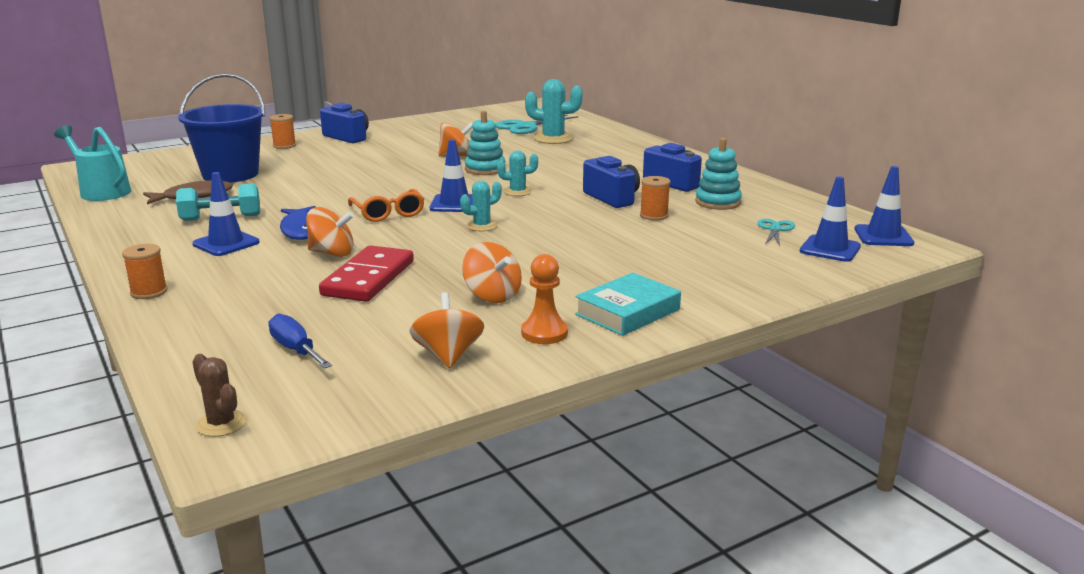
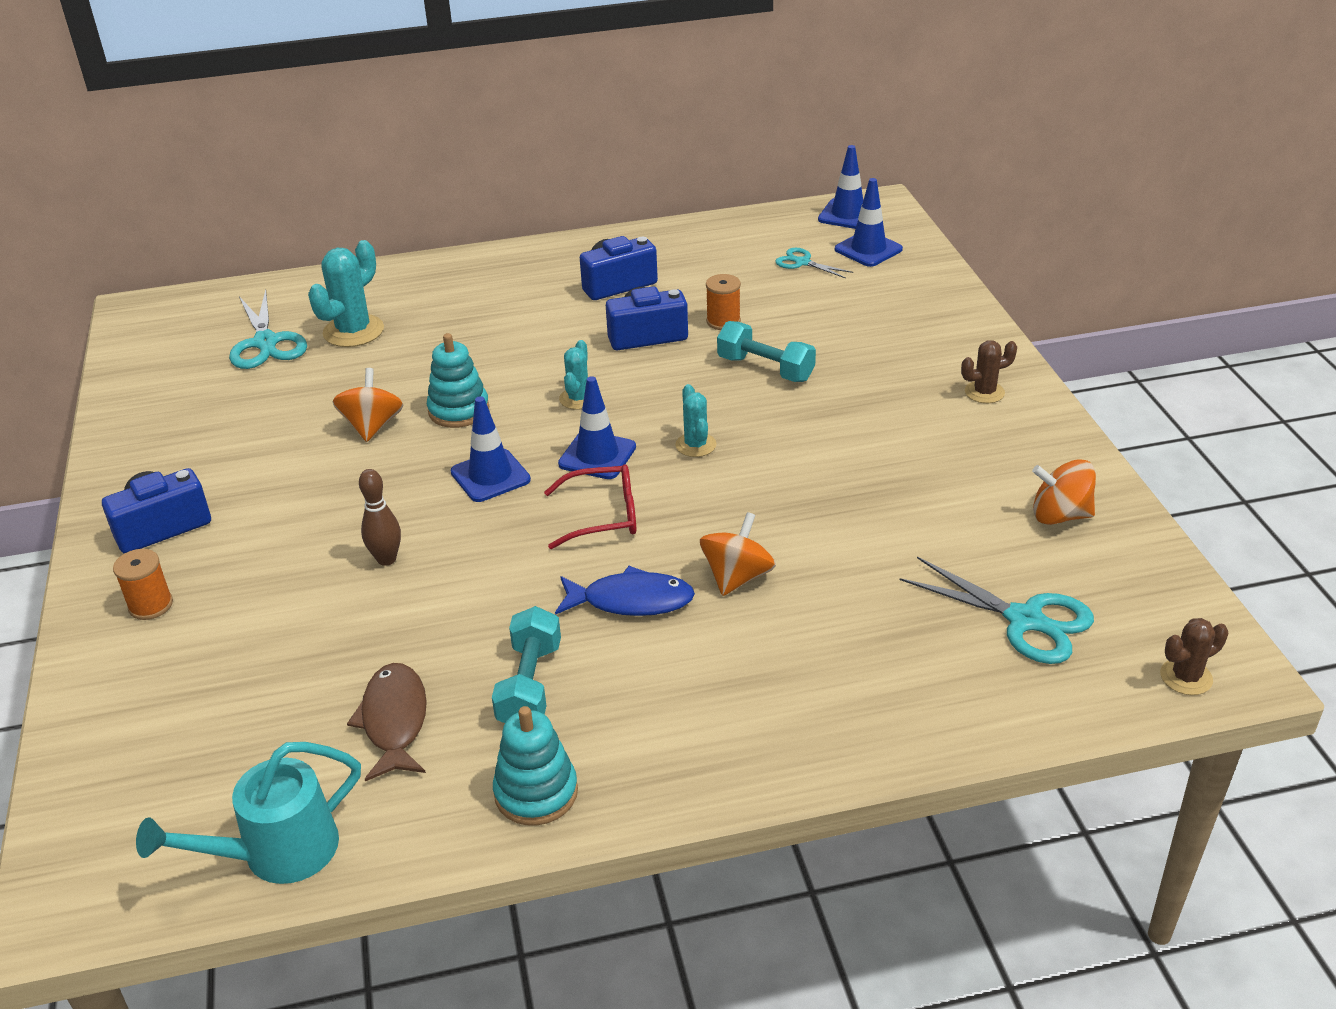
camera: 70 degrees left, 15 degrees up
orange spool [122,244,168,299] -> none
blue bucket [178,73,265,183] -> none
blue traffic cone [192,172,260,256] -> blue traffic cone moved to [451,396,531,502]
blue screwdriver [268,314,332,369] -> turquoise scissors [900,557,1094,664]
red domino [319,245,414,302] -> none
orange glasses [348,189,424,222] -> red glasses [544,464,636,549]
orange spinning top [462,242,522,303] -> none
orange pawn [521,254,568,344] -> none
turquoise book [575,273,681,336] -> brown cactus [961,340,1017,403]
turquoise stacking toy [695,138,742,210] -> turquoise stacking toy moved to [493,706,578,826]
none -> brown bowling pin [359,469,401,566]
none -> turquoise dumbbell [717,321,816,382]

